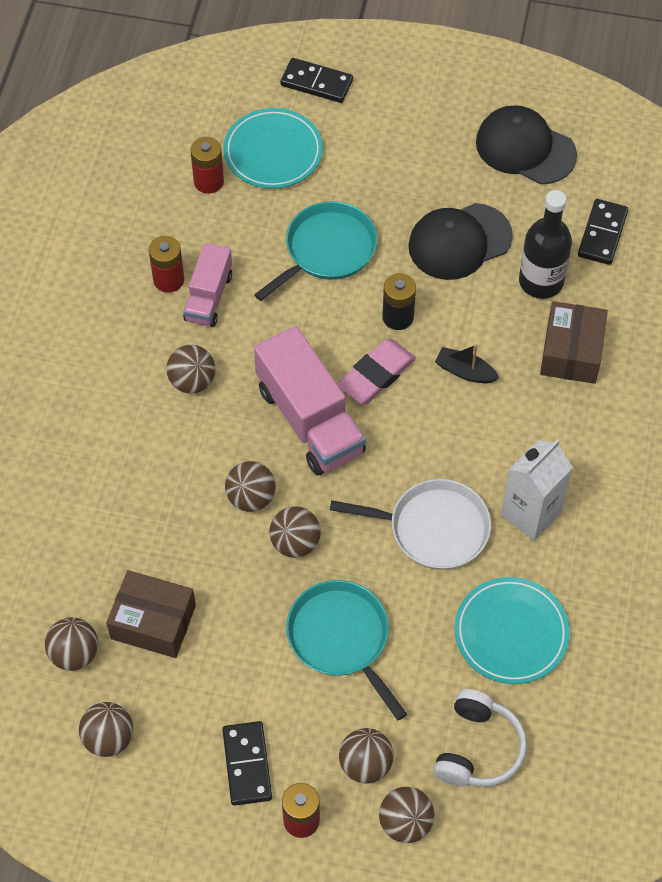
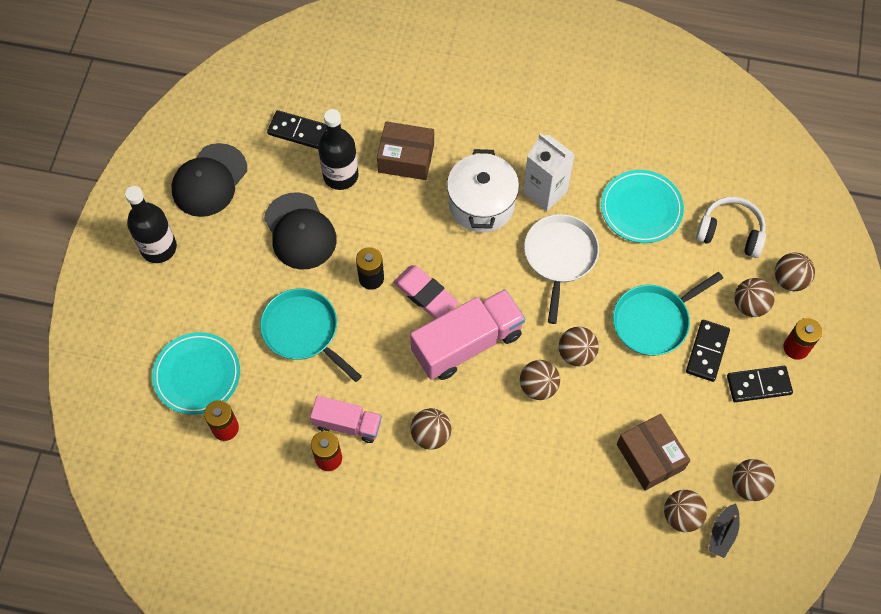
camera: 90 degrees left, 5 degrees up
brown box [106,570,196,658] -> brown box turned 45 degrees counterclockwise [617,414,690,491]
black domino [280,58,353,103] -> black domino moved to [686,320,730,382]
black boat [435,344,499,383] -> black boat moved to [708,503,740,558]
none -> black bottle [125,186,177,263]
none -> white pot [447,149,519,233]

